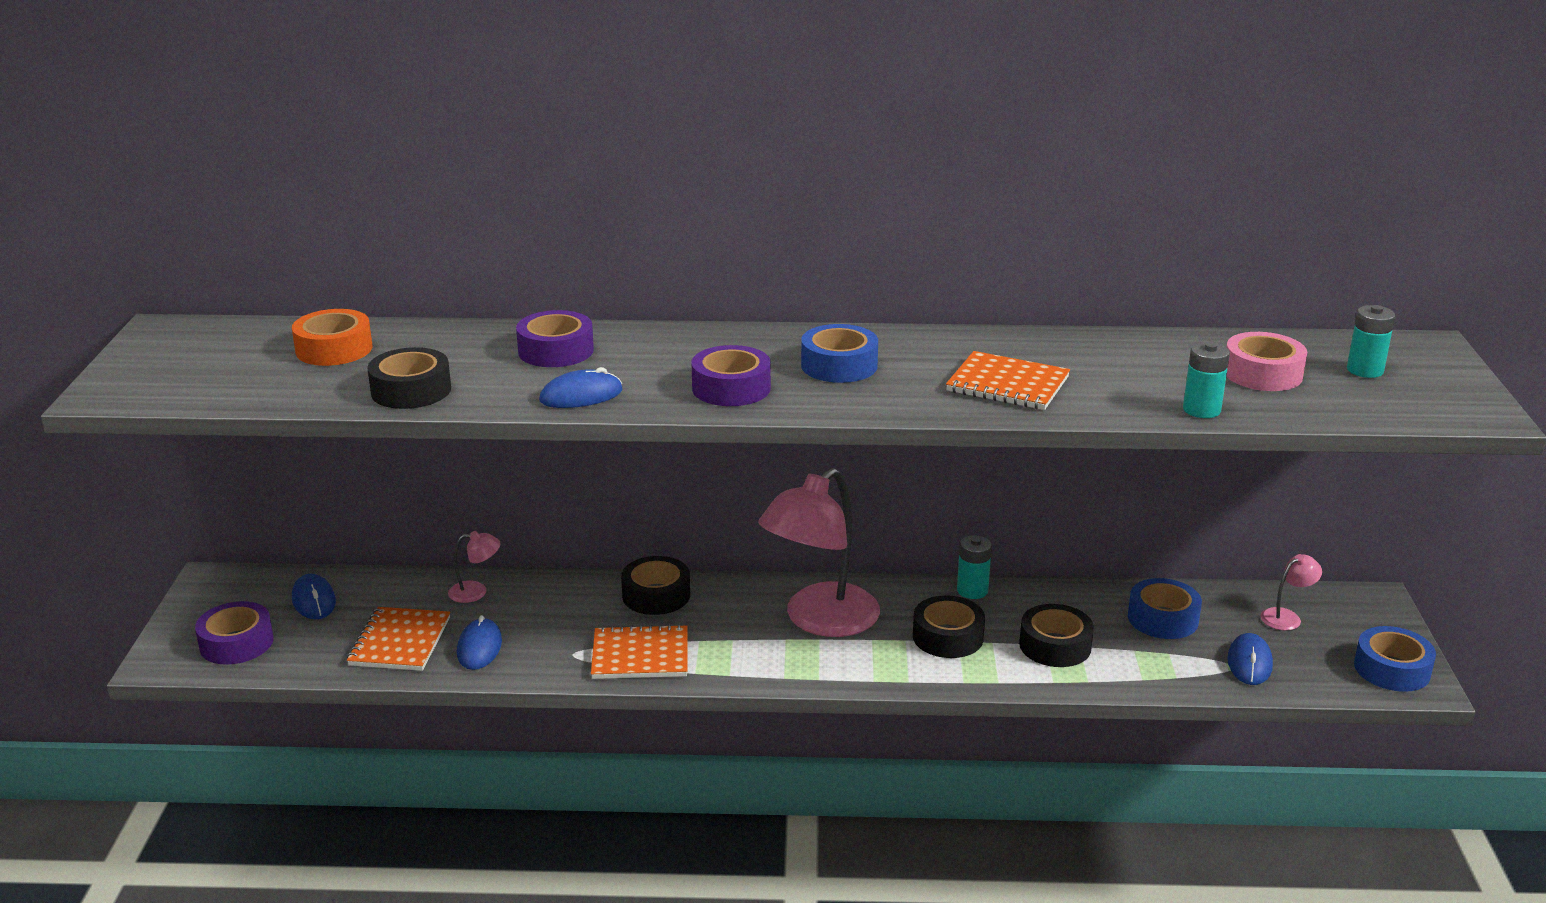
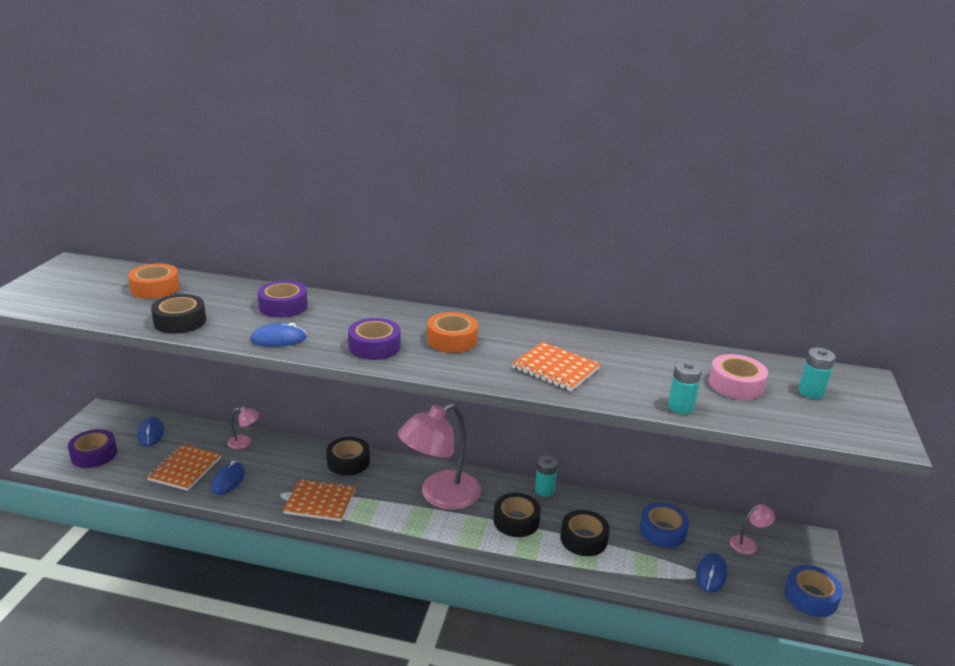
camera: 10 degrees right, 0 degrees up
blue tape [801,324,878,383] -> orange tape [427,312,478,353]

